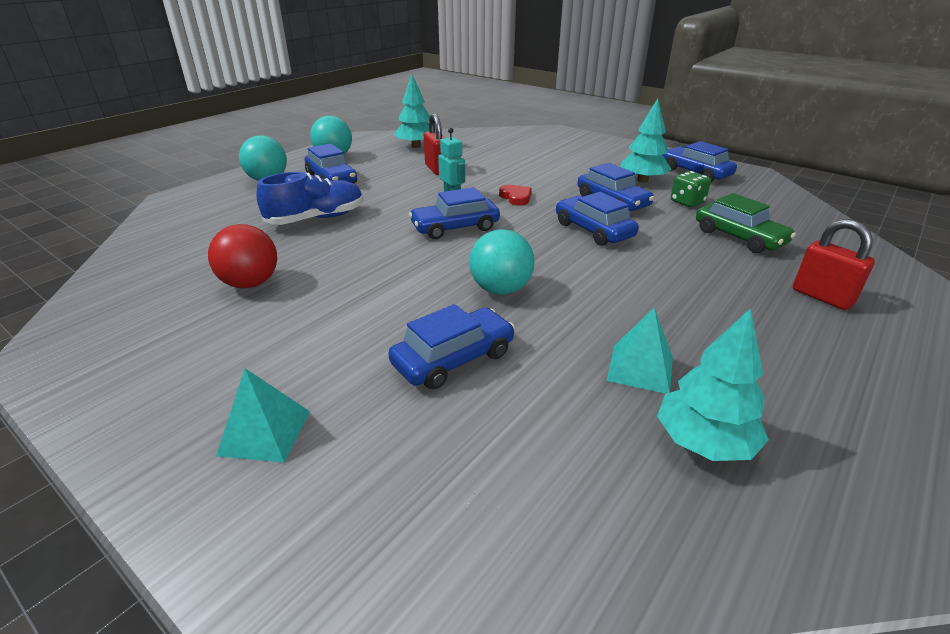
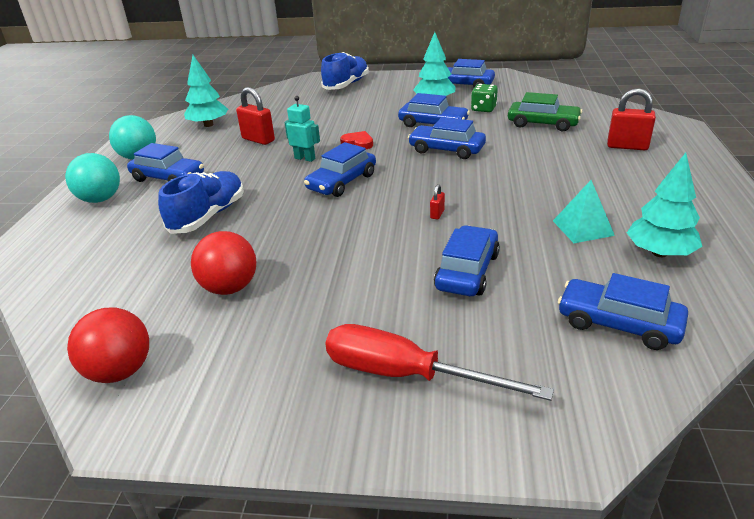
camera: 30 degrees left, 0 degrees up
turquoise pyramid [216,368,310,463] -> red screwdriver [325,324,554,401]
turquoise ball [469,229,534,295] -> red padlock [430,184,445,219]
none -> red ball [67,308,149,383]
none -> blue shoe [321,52,369,90]
none -> blue car [558,273,688,350]

